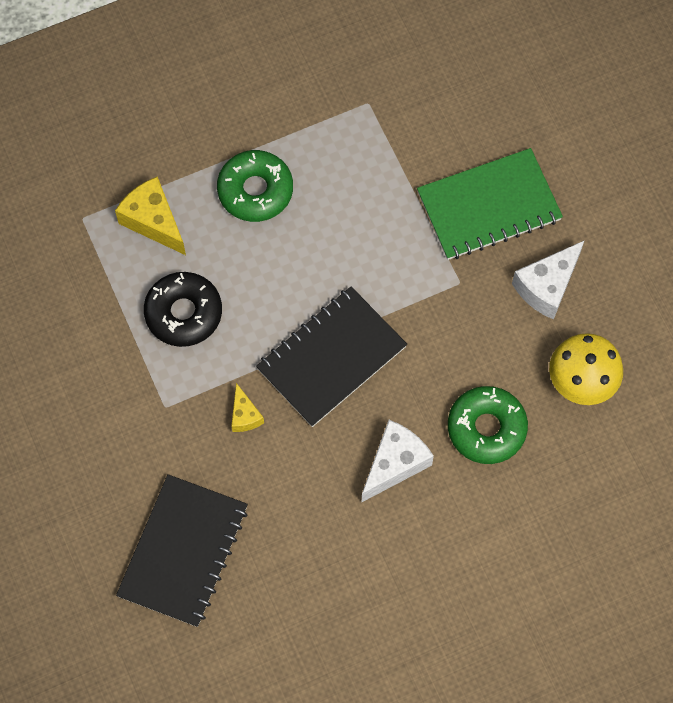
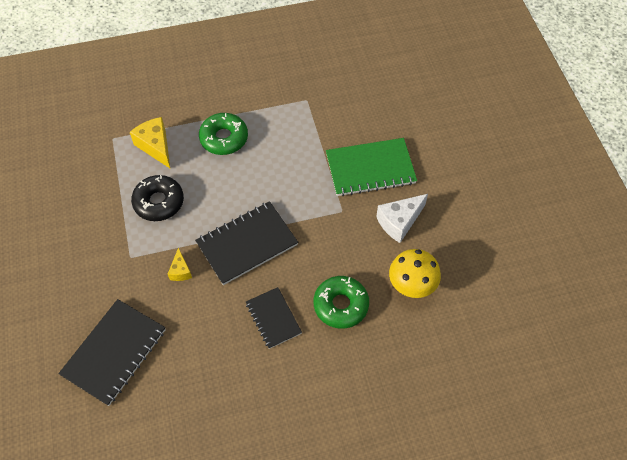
camera: 10 degrees right, 10 degrees down
white cheese [362,420,434,502] -> black notebook [246,287,302,349]

